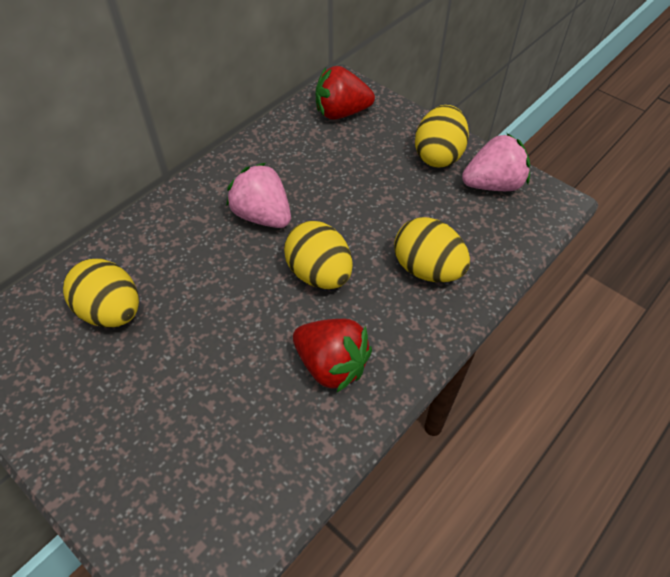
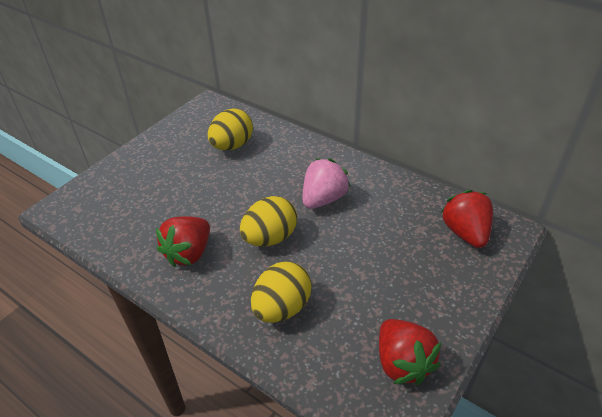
camera: 85 degrees right, 10 degrees down
yellow egg [415,105,469,168] -> none
pink strawberry [462,133,530,191] -> red strawberry [379,319,441,385]

